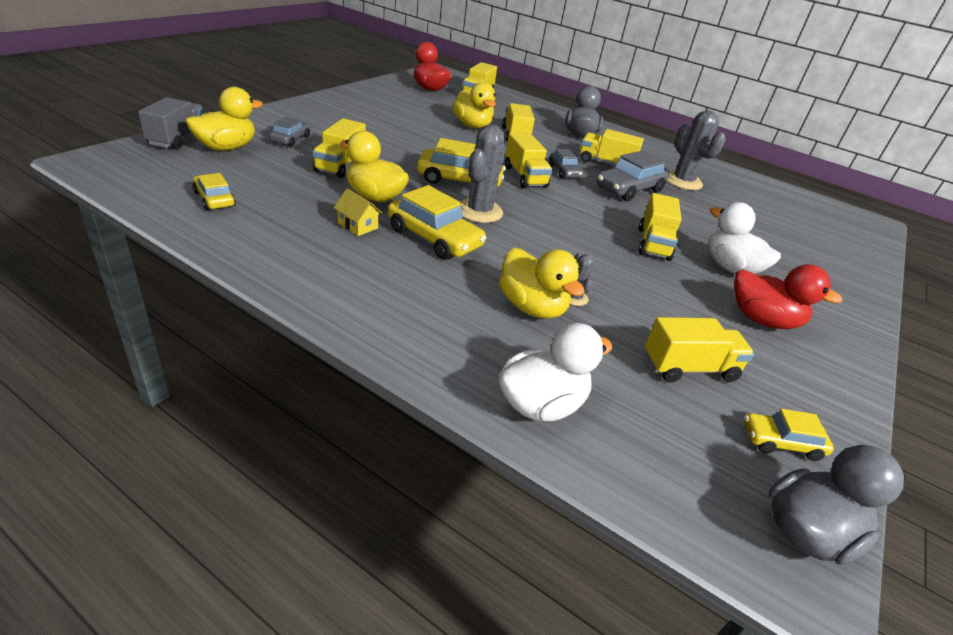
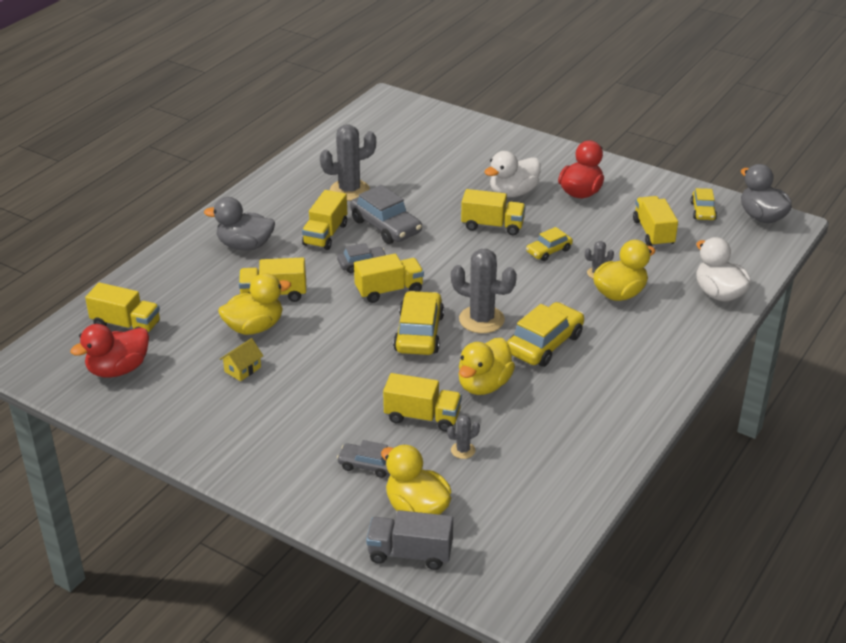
camera: 85 degrees left, 0 degrees up
yellow car [193,173,236,210] -> yellow car moved to [526,227,573,261]
yellow house [334,188,383,236] -> yellow house moved to [220,338,263,381]
none -> grey cactus [447,415,480,459]

